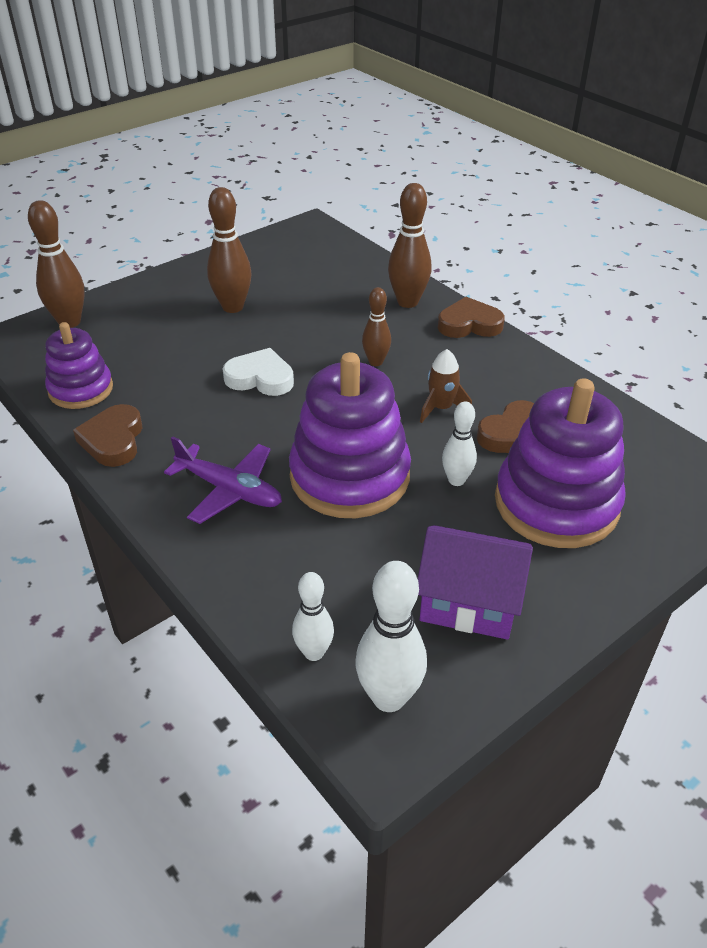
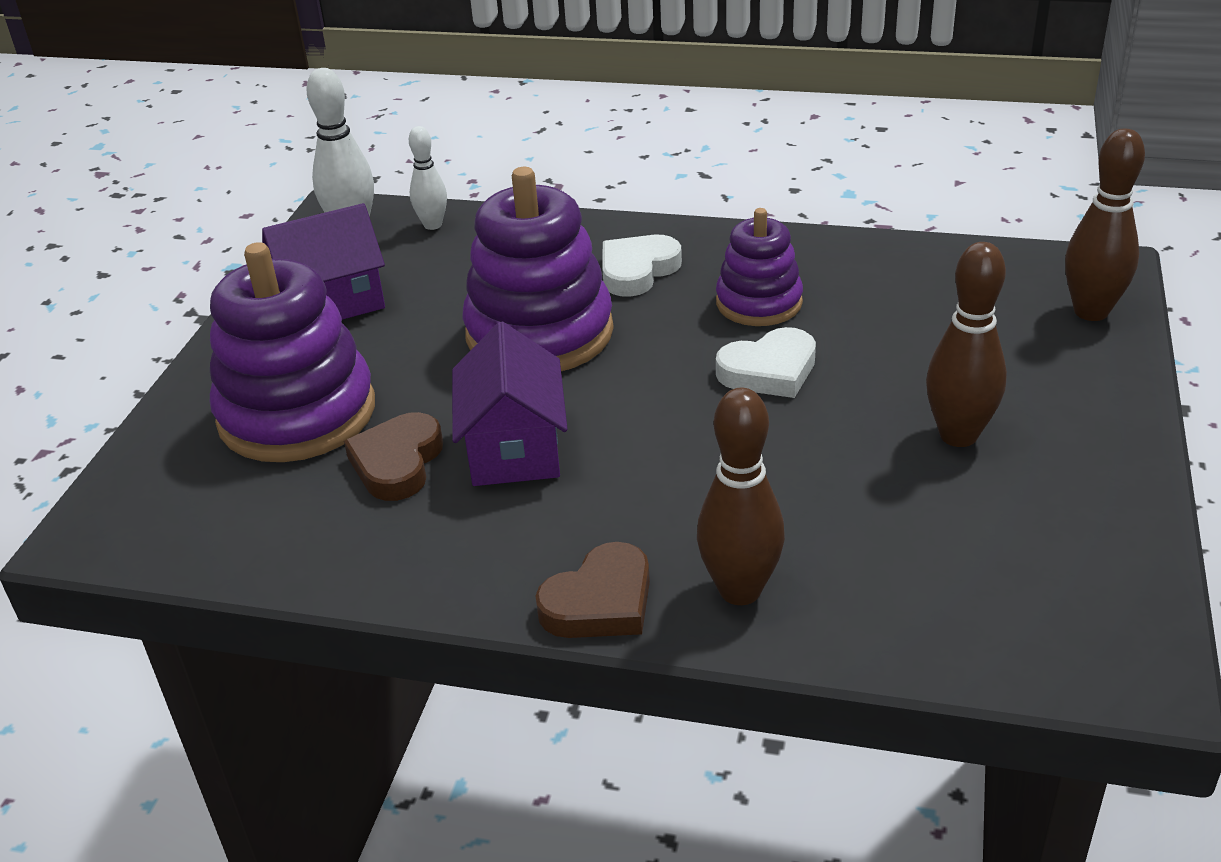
camera: 145 degrees right, 5 degrees down
purple stacking toy [45,322,113,409] -> purple stacking toy moved to [716,208,803,326]
brown heart [73,404,143,467] -> none
purple plane [164,436,282,524] -> white heart [602,235,682,297]
brown bowling pin [362,287,391,366] -> none
brown rocket [420,349,472,423] -> purple house [452,322,568,486]
white bowling pin [442,401,477,486] -> none

